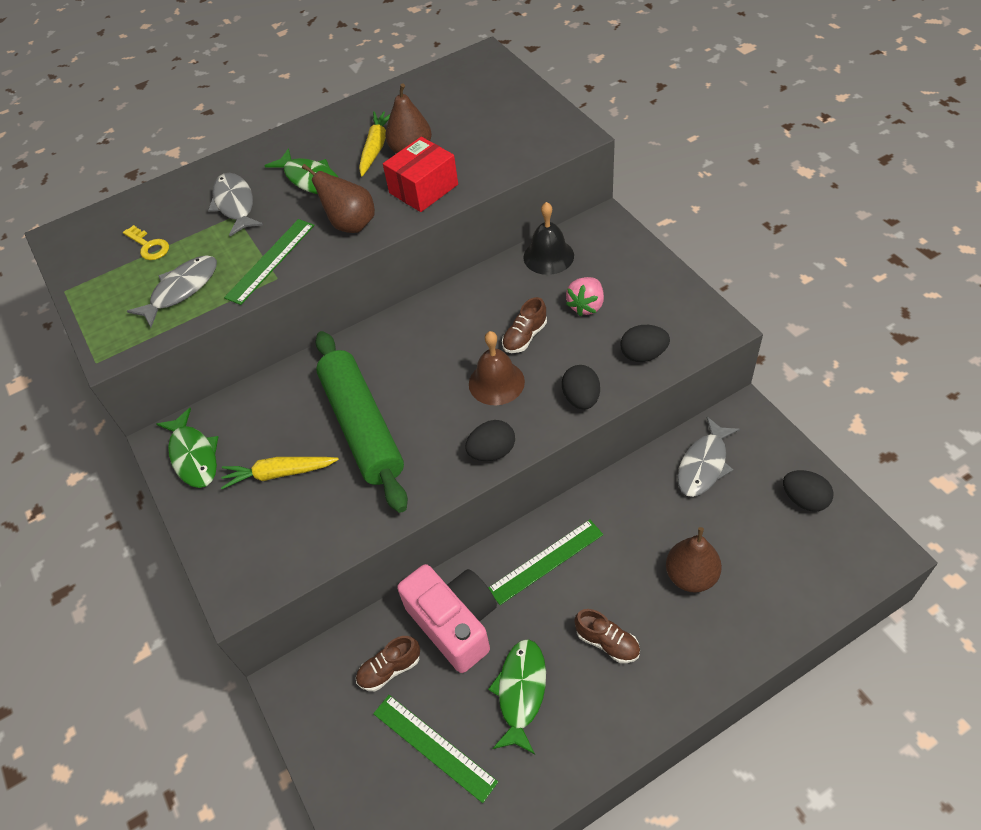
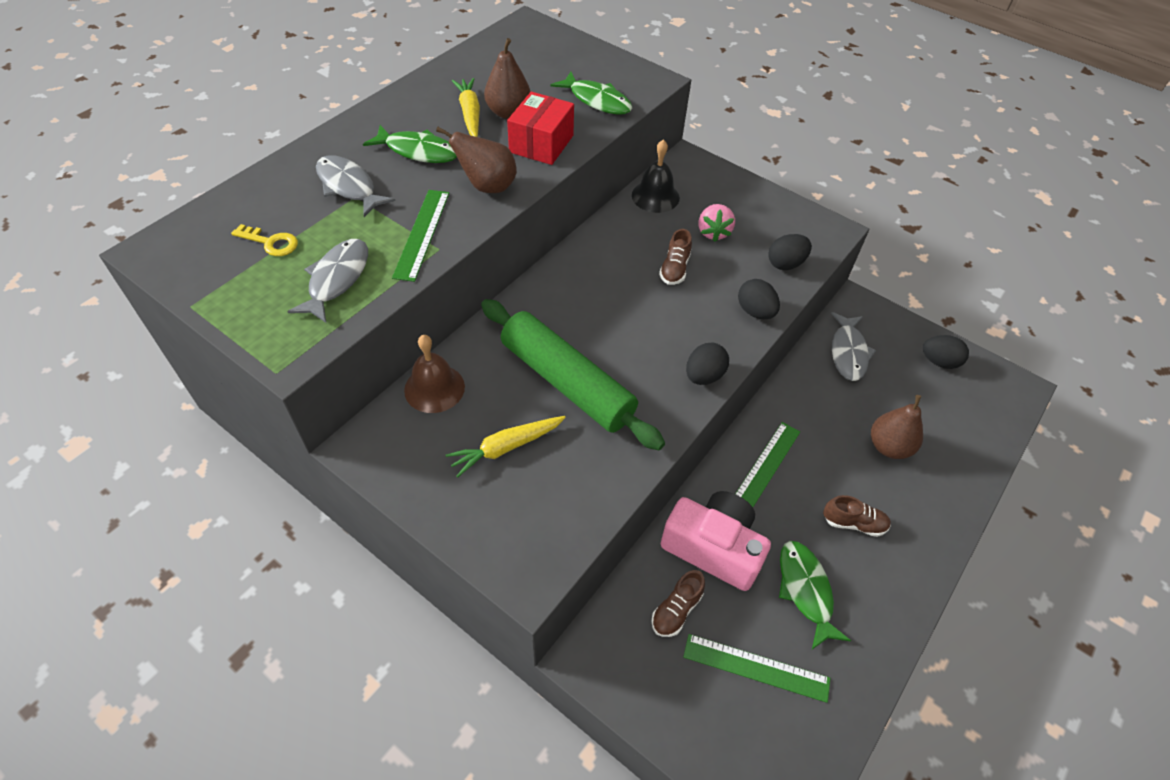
camera: 30 degrees left, 0 degrees up
green fish [156,408,218,488] -> green fish moved to [551,71,632,115]
brown bell [469,331,525,405] -> brown bell moved to [404,335,465,413]

